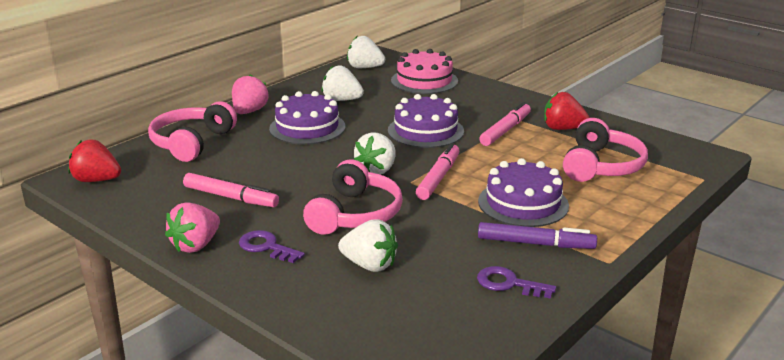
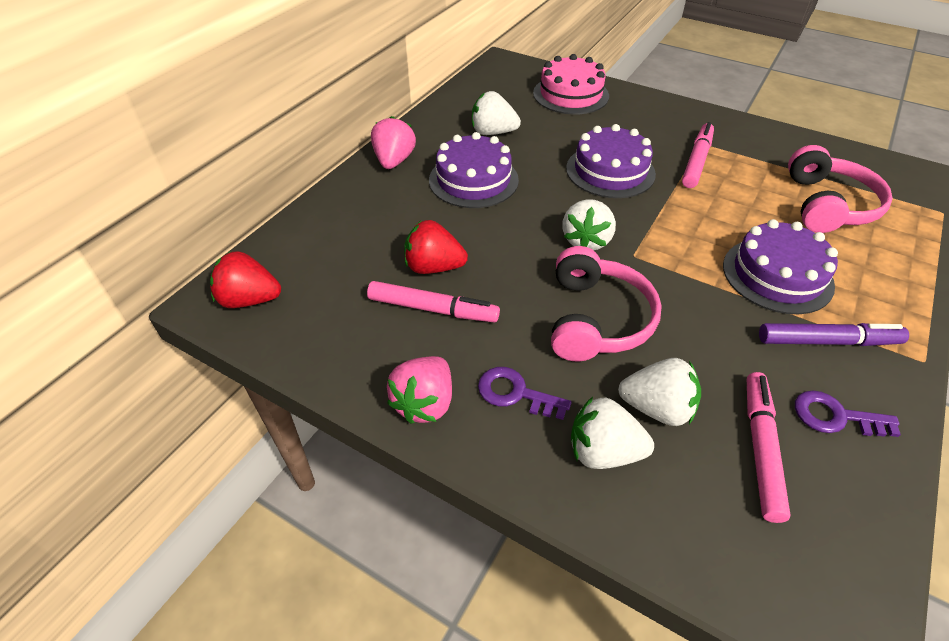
camera: 10 degrees left, 20 degrees up
pink headphones [148,101,237,162] -> none
white strawberry [347,36,385,68] -> white strawberry moved to [571,397,654,469]
pink marker [416,143,459,200] -> pink marker moved to [747,372,791,523]
red strawberry [544,92,590,130] -> red strawberry moved to [404,220,468,274]

